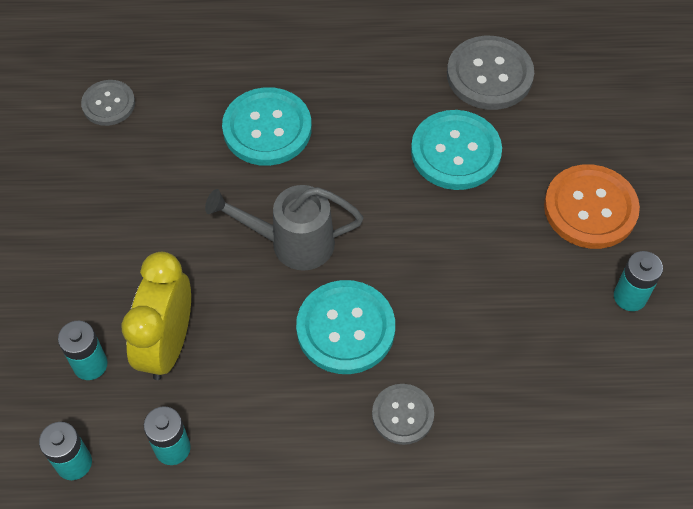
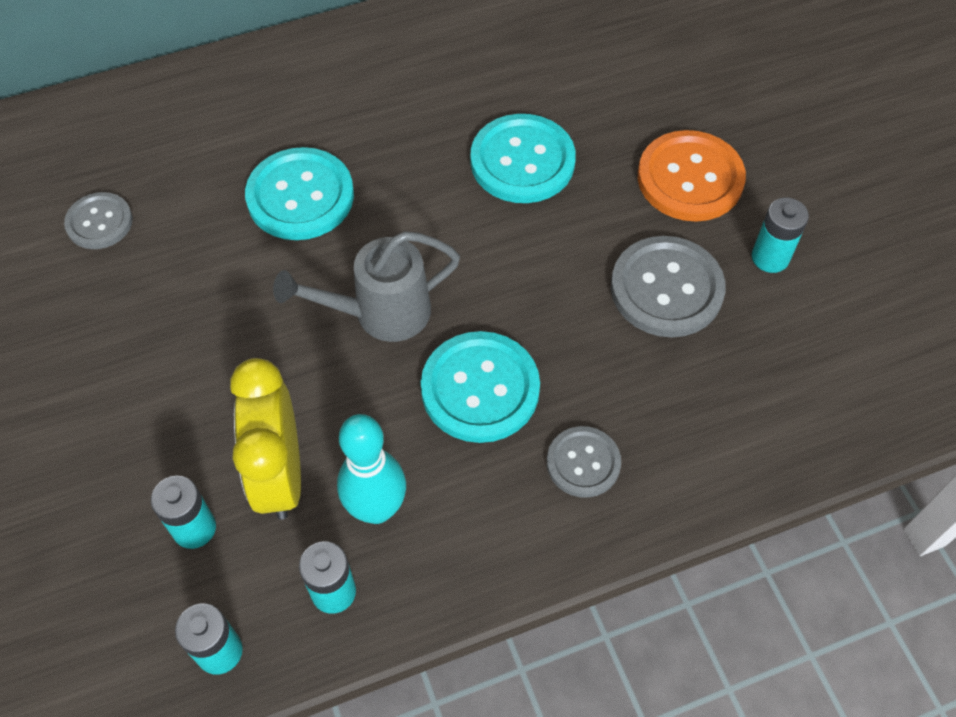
camera: 20 degrees left, 0 degrees up
grey button [447,36,534,110] -> grey button moved to [611,236,726,337]
none -> turquoise bowling pin [337,414,406,524]

